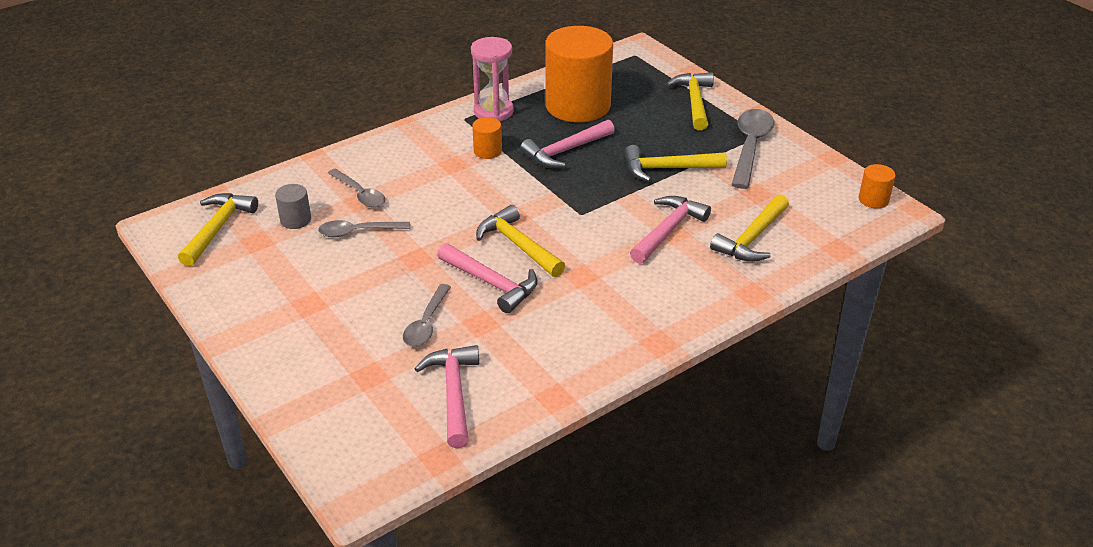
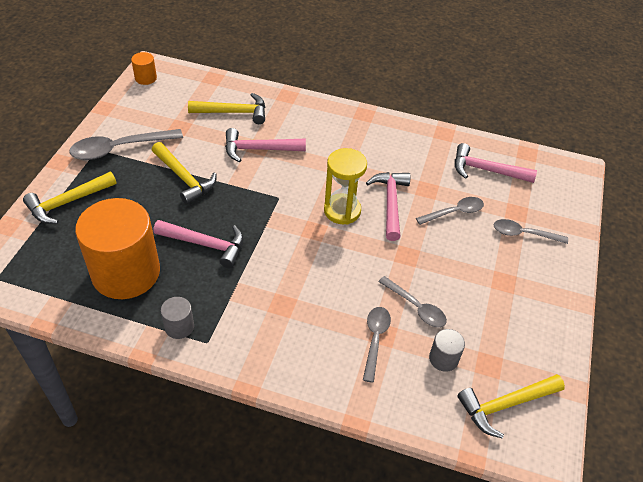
camera: 130 degrees left, 10 degrees up
pink hammer [414,345,479,448] -> pink hammer turned 60 degrees clockwise [455,143,537,183]
pink hourglass [471,37,514,121] -> grey cylinder [161,297,194,339]
orange cylinder [472,117,502,159] -> none
yellow hammer [476,205,565,277] -> yellow hourglass [324,148,367,225]
none -> grey spoon [494,219,568,244]

